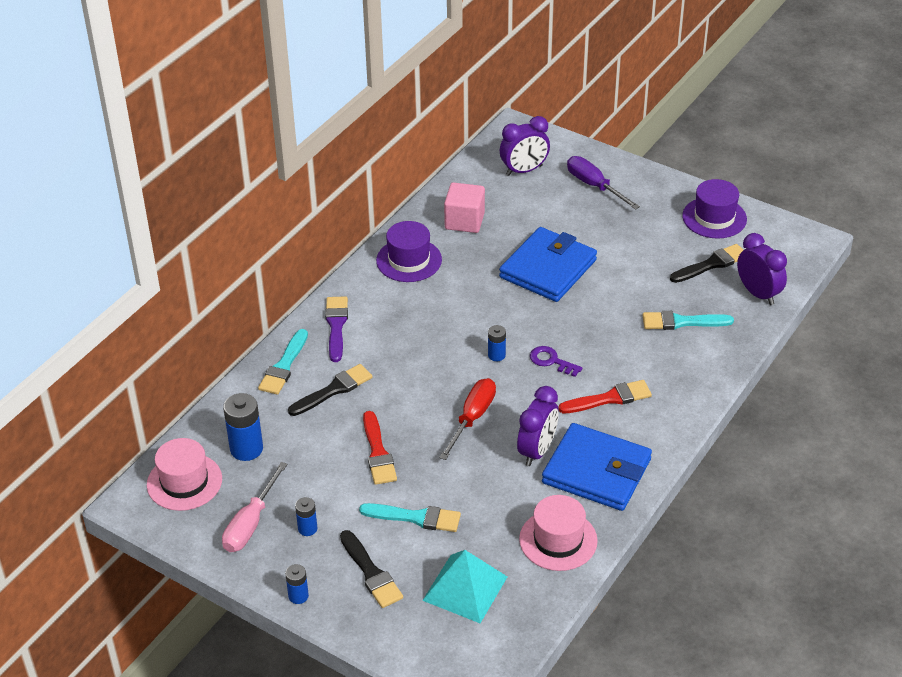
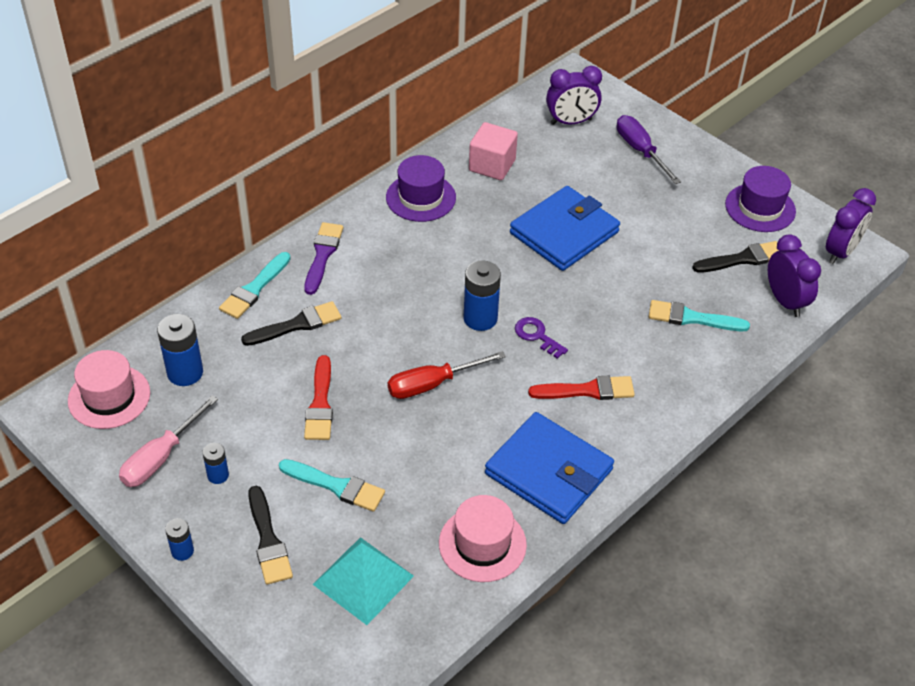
camera: 10 degrees right, 5 degrees up
red screwdriver [439,378,496,460] -> red screwdriver turned 150 degrees counterclockwise [388,351,506,399]
blue battery [488,325,506,361] -> blue battery [463,260,501,331], size x1.78
purple clock [517,386,559,466] -> purple clock moved to [826,188,876,264]

